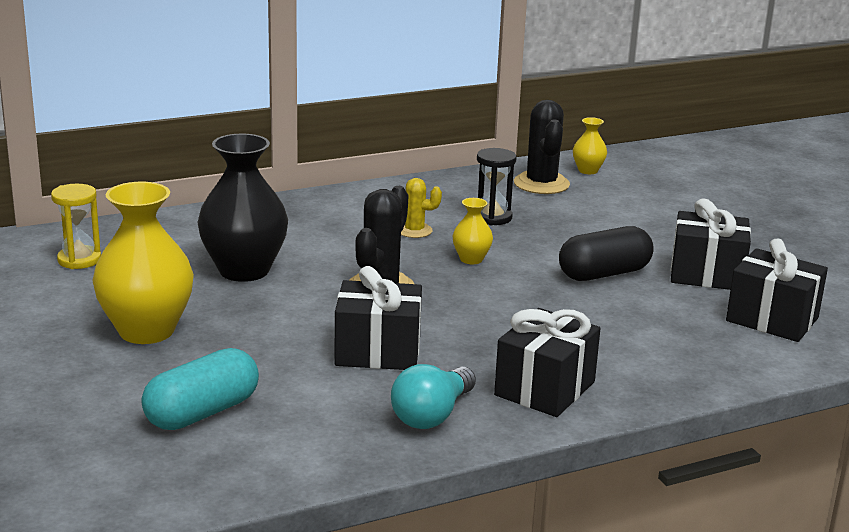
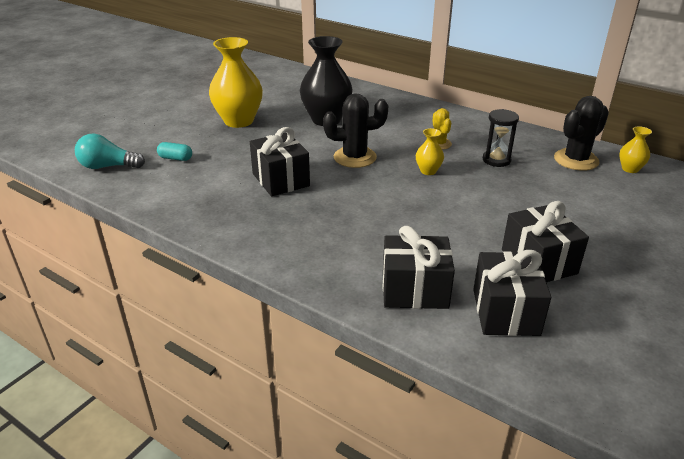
camera: 60 degrees right, 10 degrees up
yellow hourglass [51,184,101,269] -> none
turquoise capsule [141,348,259,430] -> turquoise capsule [157,142,192,161], size x0.54
turquoise light bulb [391,364,476,429] -> turquoise light bulb moved to [75,134,145,169]
black gift [494,308,601,417] -> black gift moved to [383,226,455,309]
black capsule [559,226,654,281] -> none

